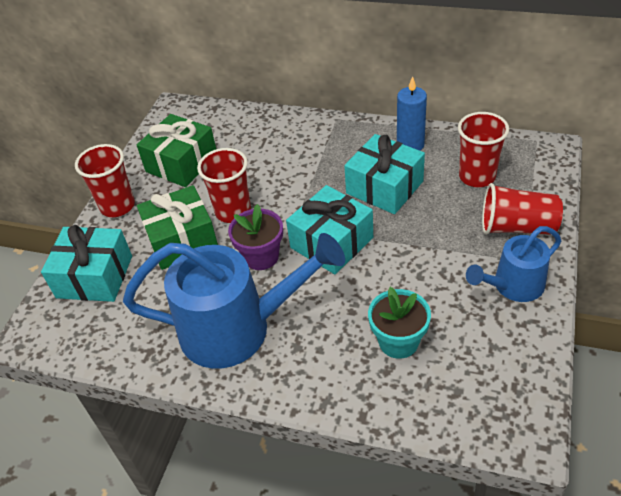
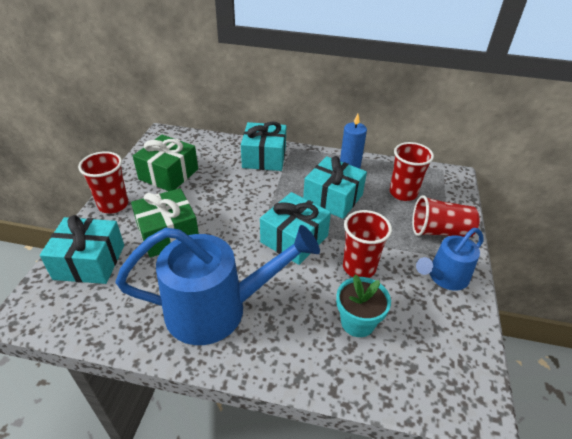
camera: 10 degrees left, 5 degrees down
red cup [197,148,251,223] -> red cup moved to [343,210,392,278]
purple flower pot [228,204,283,270] -> none
none -> turquoise gift [241,121,286,171]

